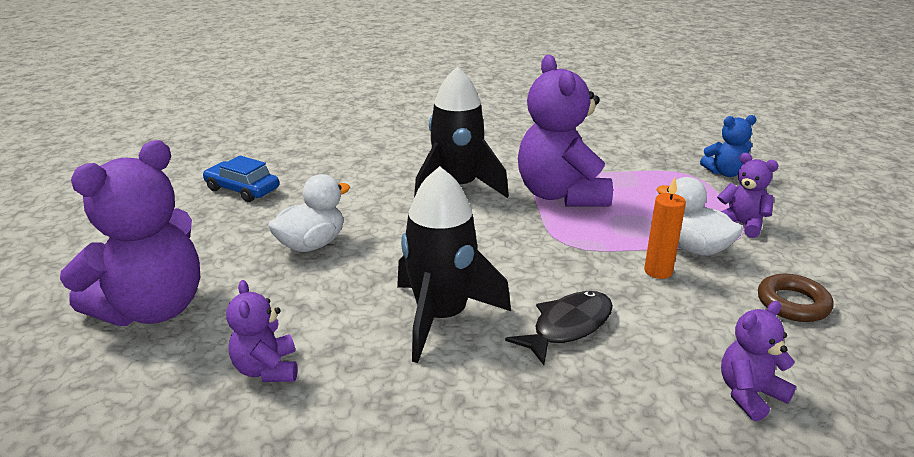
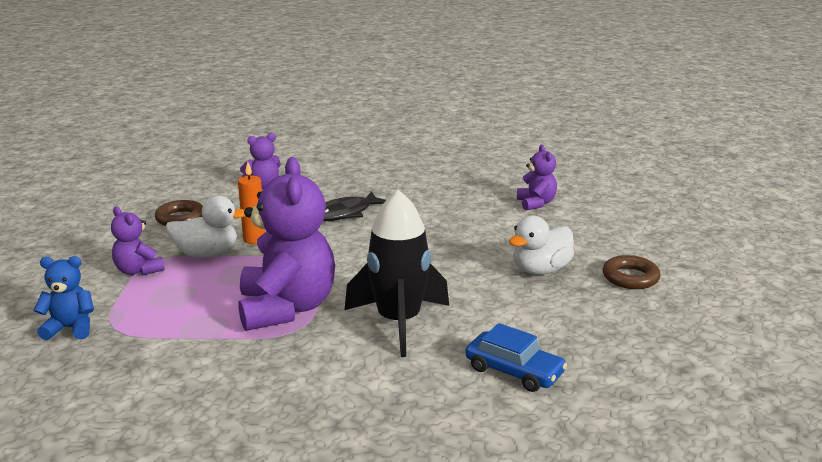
camera: 175 degrees left, 5 degrees down
purple teddy bear [60,140,200,326] -> none
blue car [203,156,279,202] -> blue car moved to [465,323,567,392]
black rocket [397,166,511,363] -> none
white duck [656,177,743,256] -> white duck turned 60 degrees counterclockwise [165,196,245,257]
none -> brown ring [603,255,661,289]

